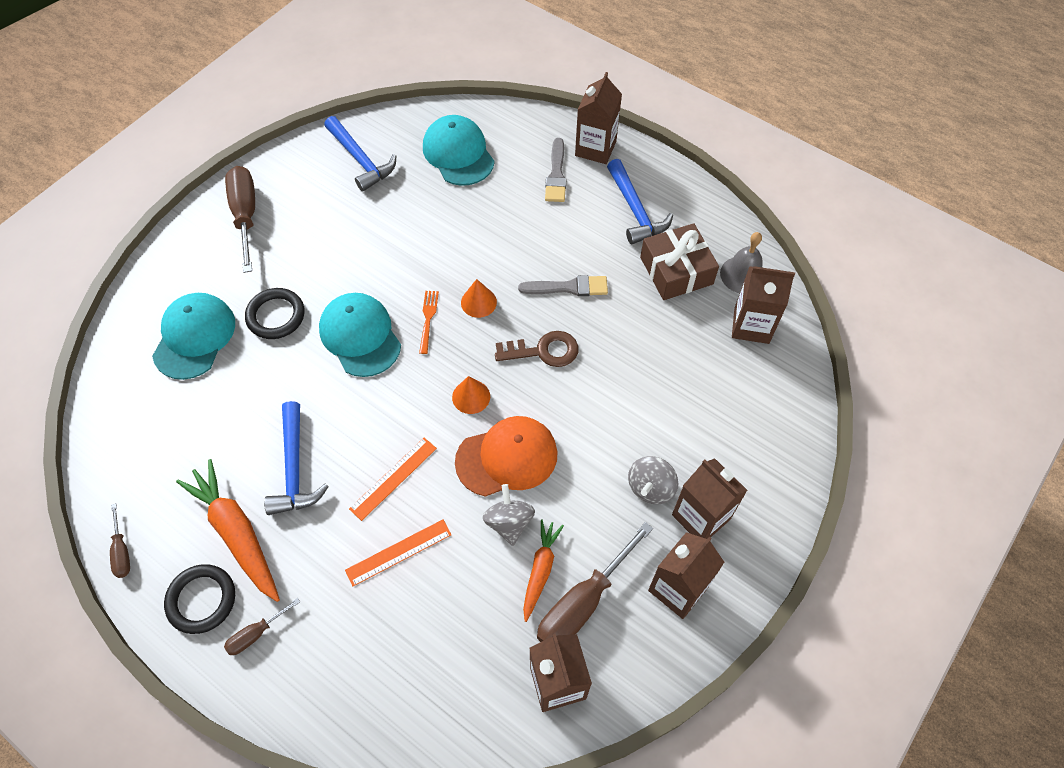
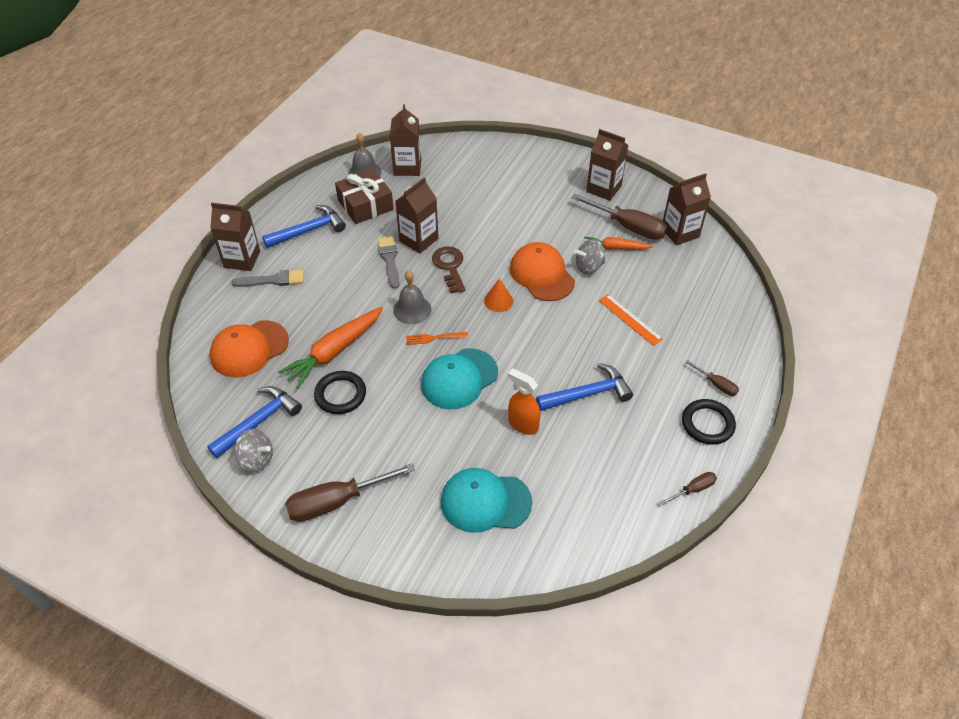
camera: 100 degrees left, 10 degrees down
orange carrot [176,459,280,602] -> orange carrot moved to [278,307,383,389]
black ring [245,288,305,339] -> black ring moved to [314,371,366,414]
orange ruler [349,438,437,521] -> none
turquoise cap [423,115,495,186] -> orange cap [210,320,289,377]
orange cone [461,279,497,318] -> grey bell [393,270,431,324]
grey spinning top [628,456,678,504] -> grey spinning top moved to [234,429,273,473]
brown carton [672,458,748,539] -> brown carton moved to [395,177,438,253]
none -> orange spray bottle [508,368,541,435]

